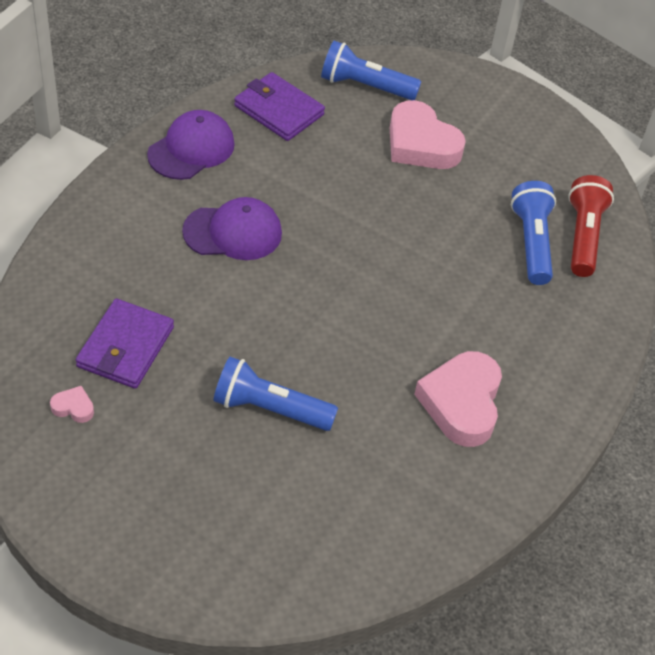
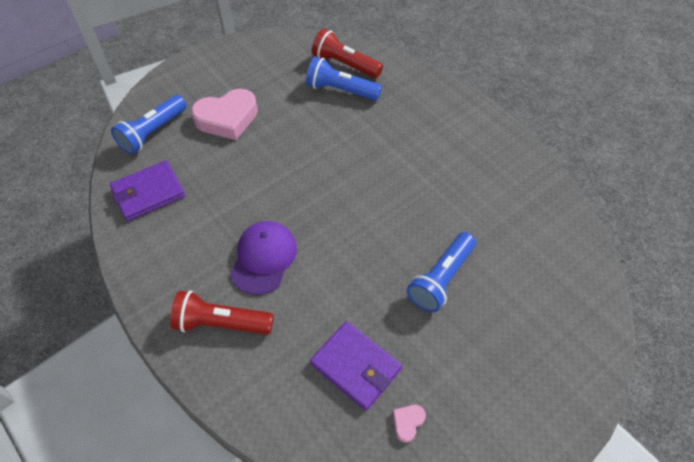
camera: 65 degrees left, 5 degrees up
purple cap [147,110,235,180] -> none
pink heart [414,351,502,447] -> none
none -> red flashlight [170,291,273,335]

